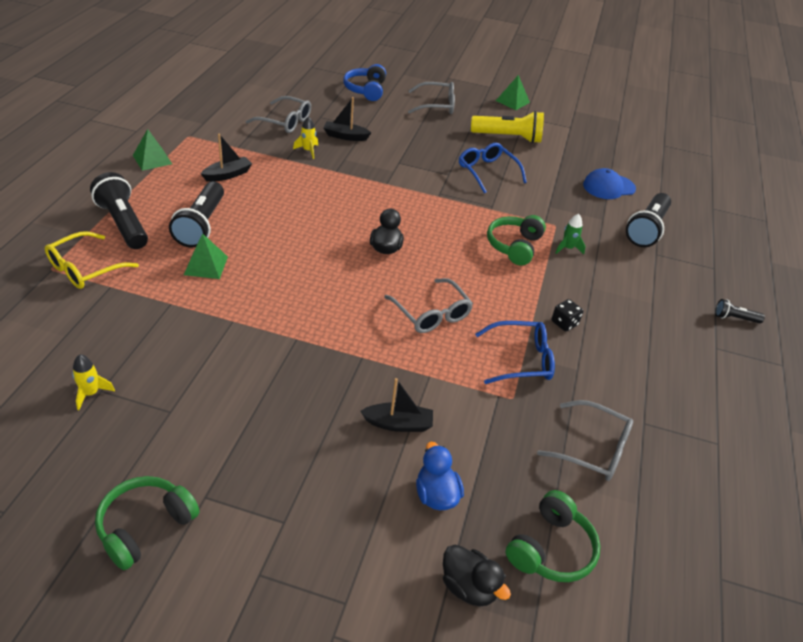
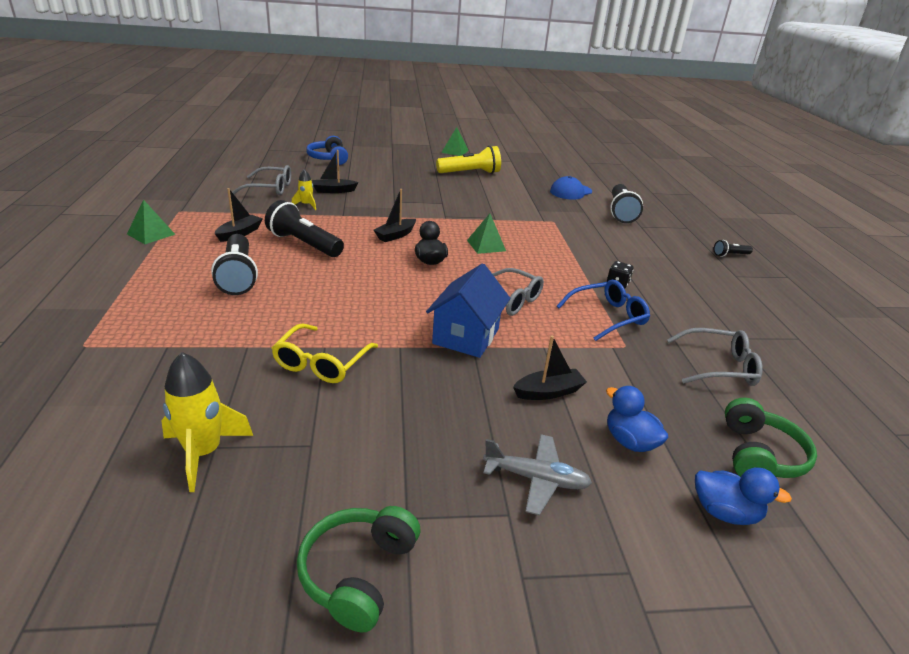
camera: 20 degrees left, 10 degrees down
yellow glasses [45,231,139,289] -> yellow glasses moved to [272,323,378,383]
yellow rocket [72,354,115,410] -> yellow rocket [161,352,253,492], size x1.77
black flashlight [90,172,148,249] -> black flashlight moved to [265,200,344,257]
green pyramid [184,233,228,279] -> green pyramid moved to [467,214,506,254]
grey glasses [408,82,455,114] -> none
black duck [443,545,511,606] -> blue duck [695,468,792,525]
blue glasses [459,143,527,193] -> none
green headphones [487,215,546,265] -> none
green rocket [555,214,586,254] -> none
none -> black boat [373,189,416,242]
none -> blue house [426,263,510,358]
none -> grey plane [483,434,592,515]

